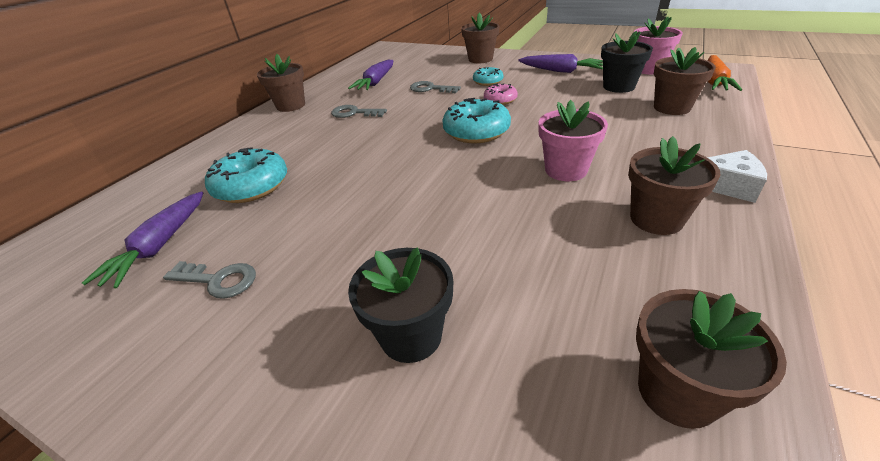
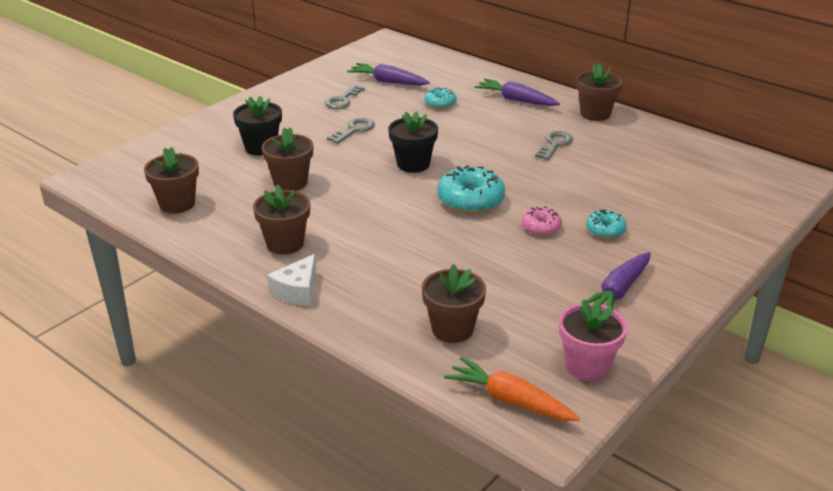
camera: 100 degrees right, 5 degrees down
turquoise donut [205,147,287,203] -> turquoise donut [425,87,457,109], size x0.57
purple carrot [348,60,393,90] -> purple carrot moved to [474,79,560,106]
grey key [410,81,461,93] -> grey key moved to [327,117,375,144]
brown flower pot [461,12,500,63] -> brown flower pot moved to [262,127,313,191]
pink flower pot [539,100,608,181] -> none
black flower pot [601,31,653,93] -> black flower pot moved to [388,111,438,173]

